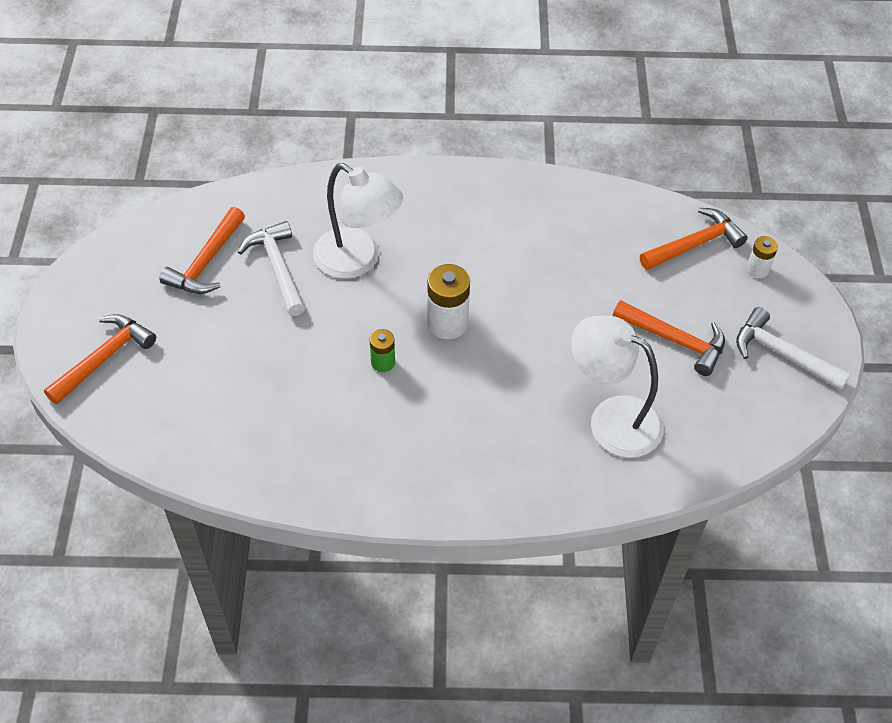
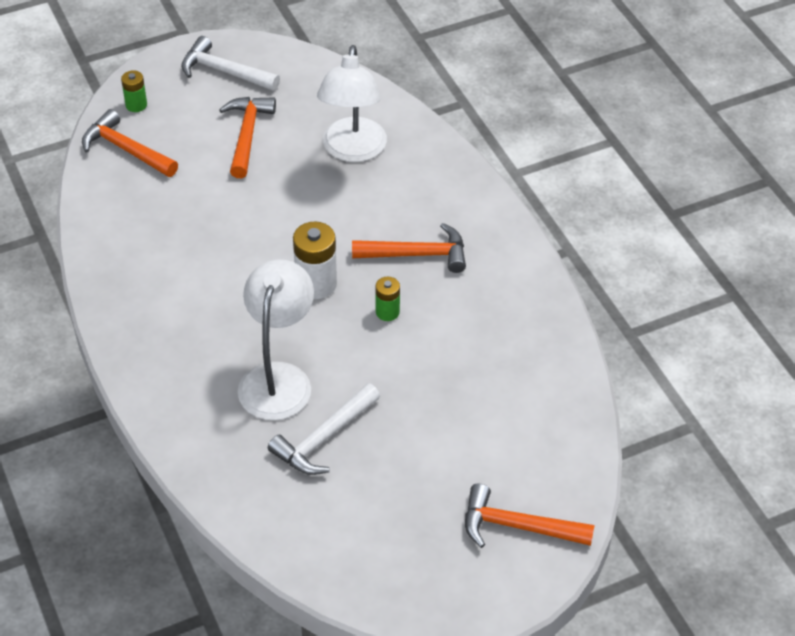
camera: 115 degrees left, 5 degrees down
orange hammer [160,207,245,294] -> orange hammer moved to [352,223,466,273]
white hammer [736,307,851,390] -> white hammer turned 105 degrees clockwise [181,36,280,91]
white battery [746,236,778,278] -> green battery [121,70,147,112]

